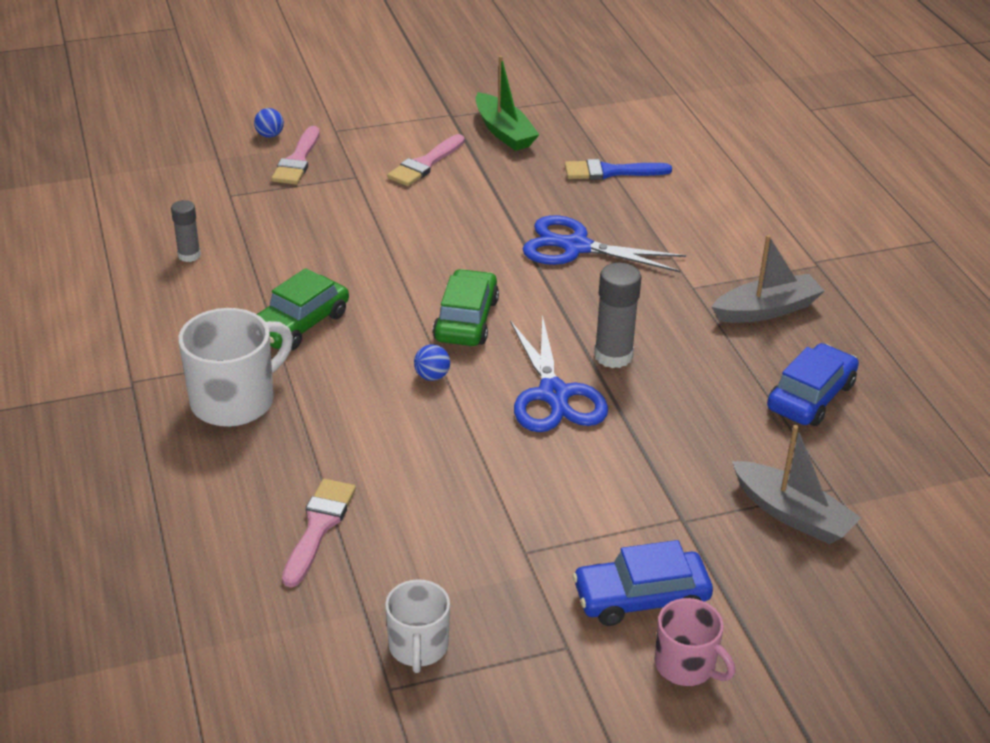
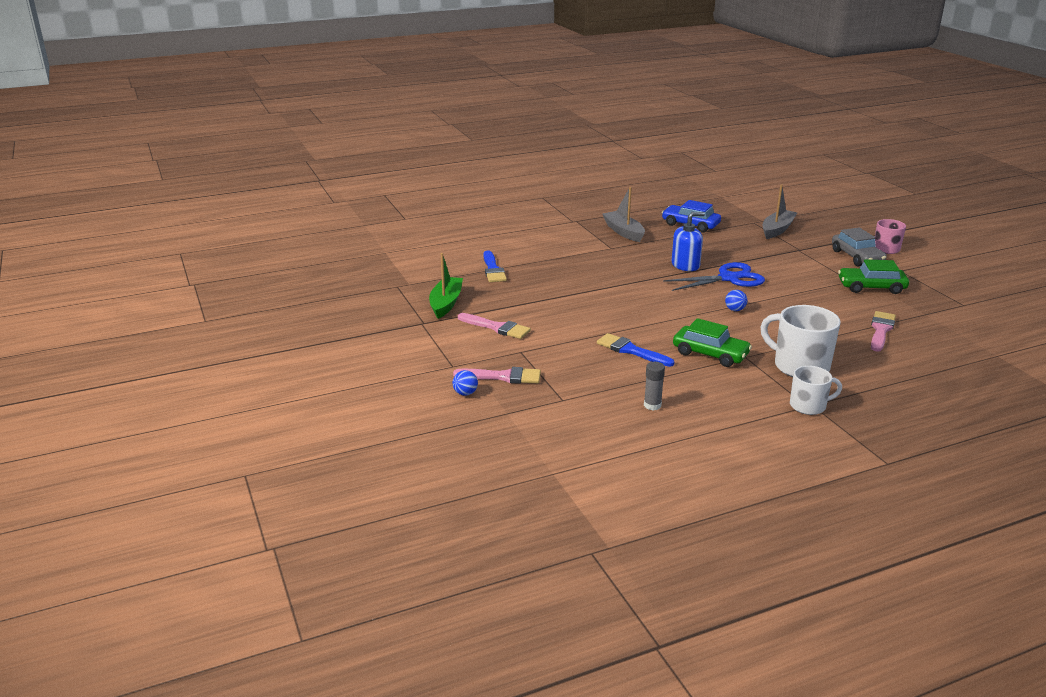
camera: 95 degrees left, 10 degrees down
pink brush [282,479,356,588] -> pink brush turned 105 degrees clockwise [871,311,896,352]
white mug [385,579,450,673] -> white mug moved to [790,366,842,415]
green car [433,269,499,346] -> green car moved to [838,260,909,294]
green boat [476,56,540,151] -> green boat turned 45 degrees counterclockwise [429,253,463,319]
blue scissors [523,215,686,272] -> none
blue car [572,540,713,626] -> grey car [832,228,887,266]
grey glue stick [594,263,642,368] -> blue soap dispenser [672,212,705,271]
none -> blue brush [597,333,674,367]

